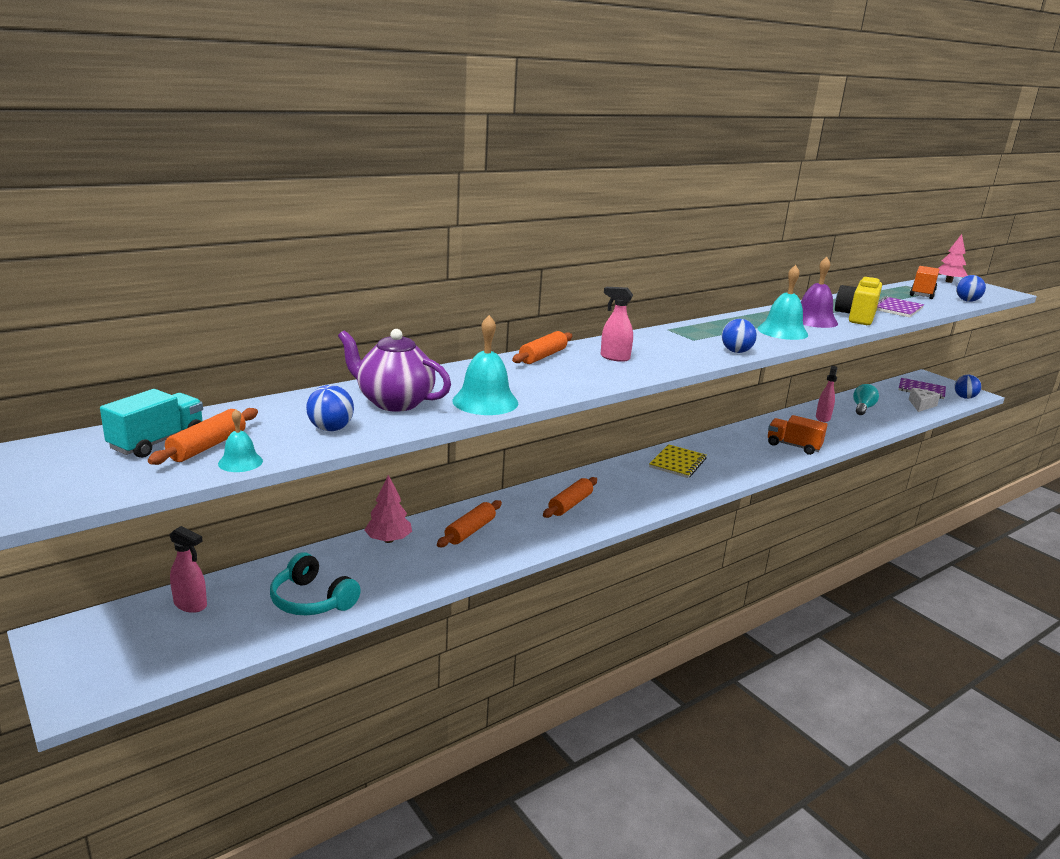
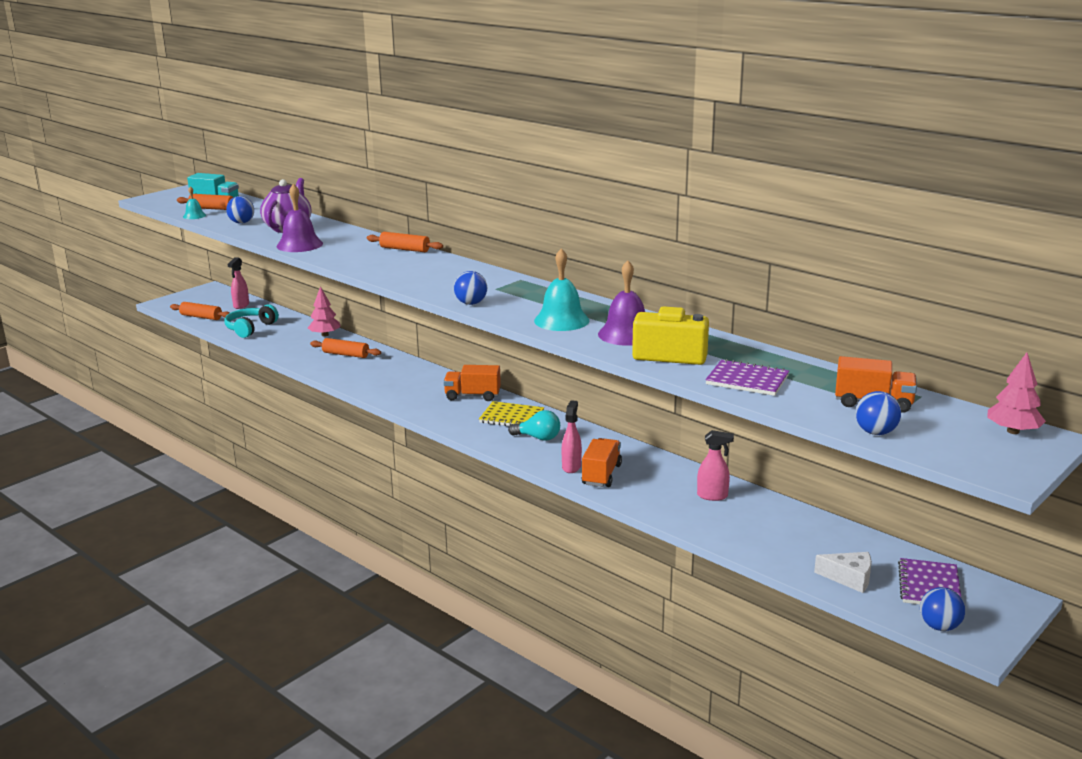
camera: 80 degrees right, 0 degrees up
turquoise bell [452,315,518,415] -> purple bell [277,184,323,252]
orange rolling pin [543,477,597,518] -> orange rolling pin moved to [170,302,229,320]
pink spray bottle [601,287,633,362] -> pink spray bottle moved to [562,400,582,473]
turquoise light bulb [853,384,879,415] -> turquoise light bulb moved to [508,410,560,441]
none -> orange truck [443,365,501,401]

